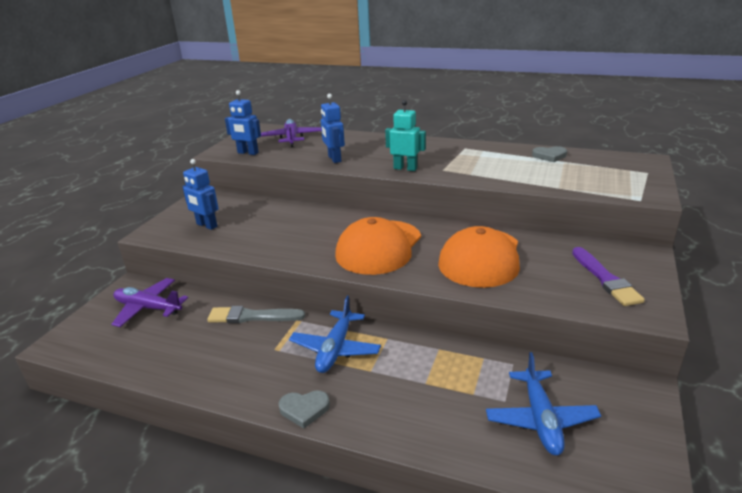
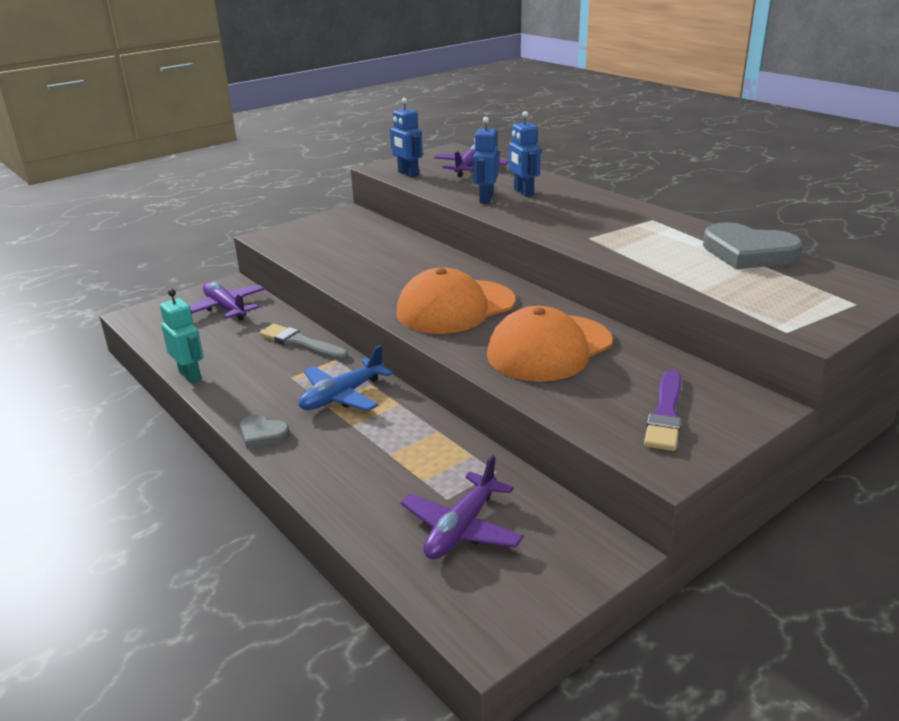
camera: 30 degrees right, 0 degrees up
blue robot [182,159,219,230] -> blue robot moved to [509,111,541,197]
turquoise robot [385,100,426,171] -> turquoise robot moved to [160,289,204,384]
blue plane [486,352,601,456] -> purple plane [400,455,524,559]
grey heart [532,146,567,162] -> grey heart [703,222,803,269], size x1.95

